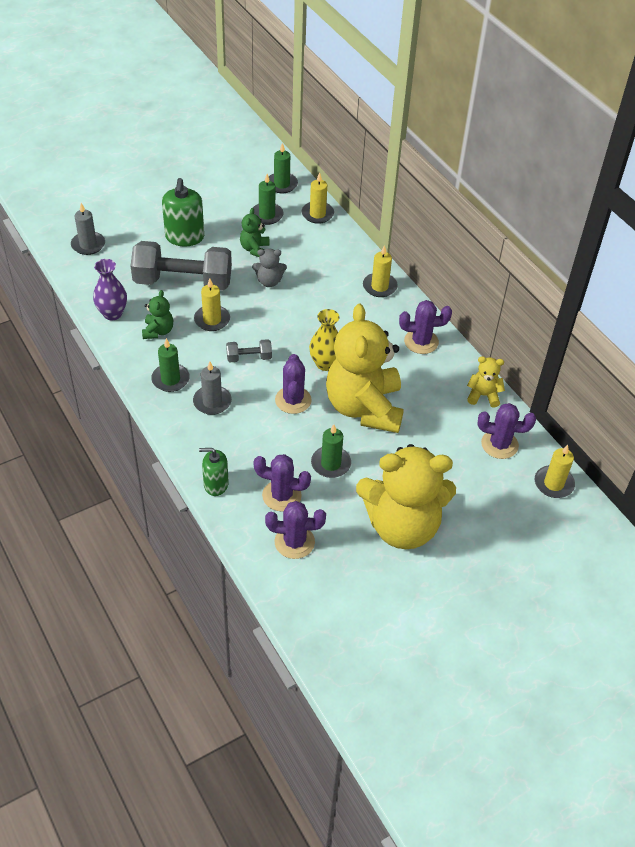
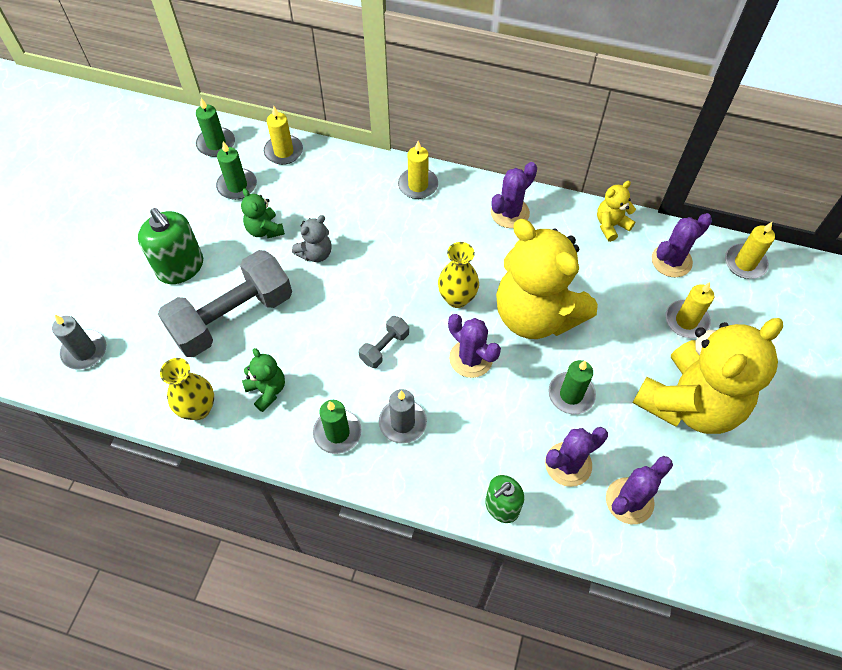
camera: 40 degrees left, 10 degrees up
purple vase [93,259,127,320] -> yellow vase [160,358,214,420]
yellow candle [194,279,230,331] -> yellow candle moved to [665,282,714,338]

